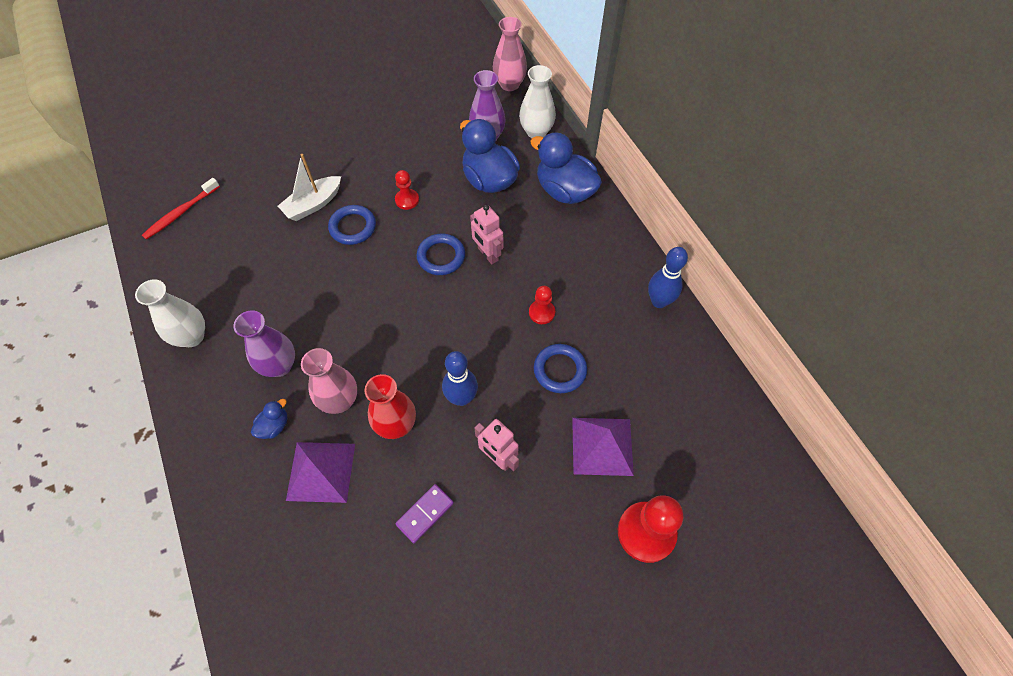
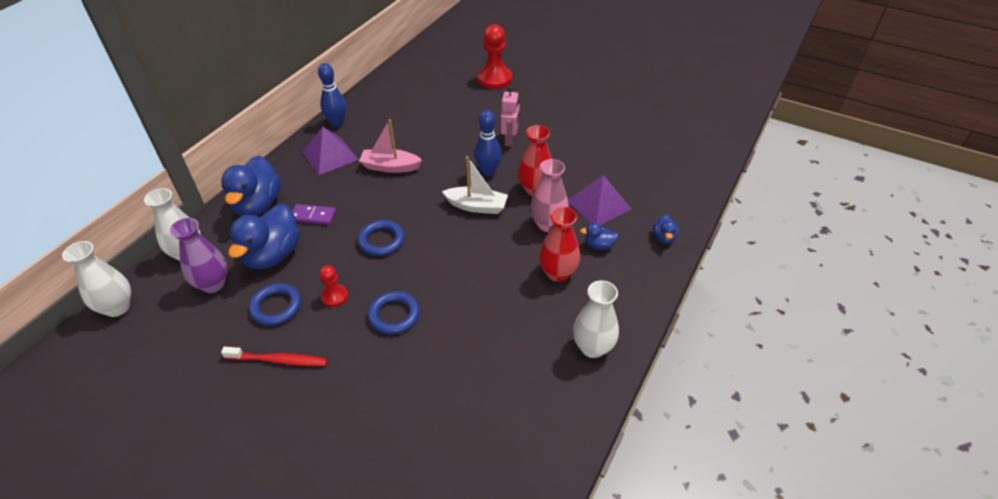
camera: 125 degrees left, 15 degrees down
red toothbrush [142,178,220,240] -> red toothbrush moved to [221,347,328,366]
purple vase [234,310,295,377] -> red vase [539,207,580,282]
white boat [278,154,341,221] -> white boat moved to [442,156,508,214]
purple domino [395,484,454,543] -> purple domino moved to [293,204,336,225]
pink robot [470,205,503,264] -> none
pink vase [493,17,527,91] -> white vase [62,241,131,317]
red pawn [529,286,555,324] -> pink boat [359,119,422,173]
blue ring [534,344,587,393] -> blue ring moved to [249,283,302,326]
purple pyramid [572,418,634,476] -> purple pyramid moved to [302,127,359,175]
none -> blue duck [653,214,678,244]

